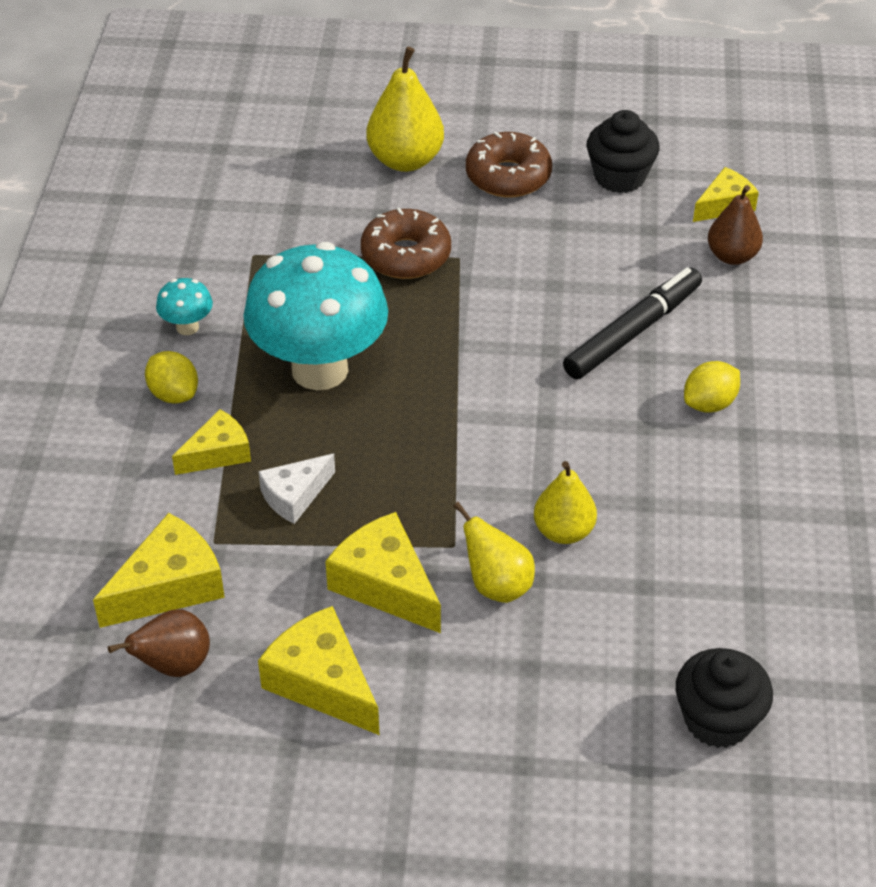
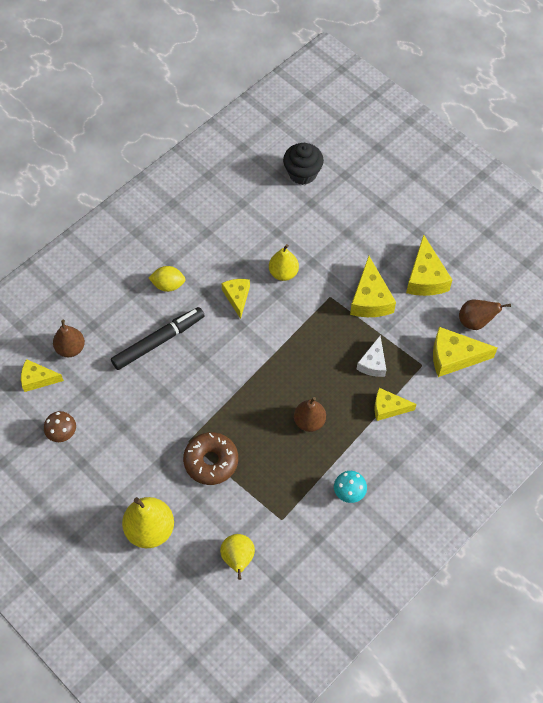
camera: 140 degrees left, 15 degrees up
yellow lemon [145,351,198,404] -> none
turquoise mushroom [243,242,388,390] -> brown pear [294,397,326,432]
white cheese [258,454,335,524] -> white cheese turned 105 degrees clockwise [356,335,386,377]
yellow pear [453,502,535,603] -> yellow pear moved to [220,534,255,580]
brown donut [466,132,552,197] -> none
black marker [563,267,702,379] -> black marker turned 150 degrees clockwise [111,307,205,370]
black cupcake [587,110,660,193] -> brown mushroom [44,411,76,442]
none -> yellow cheese [221,279,250,319]

